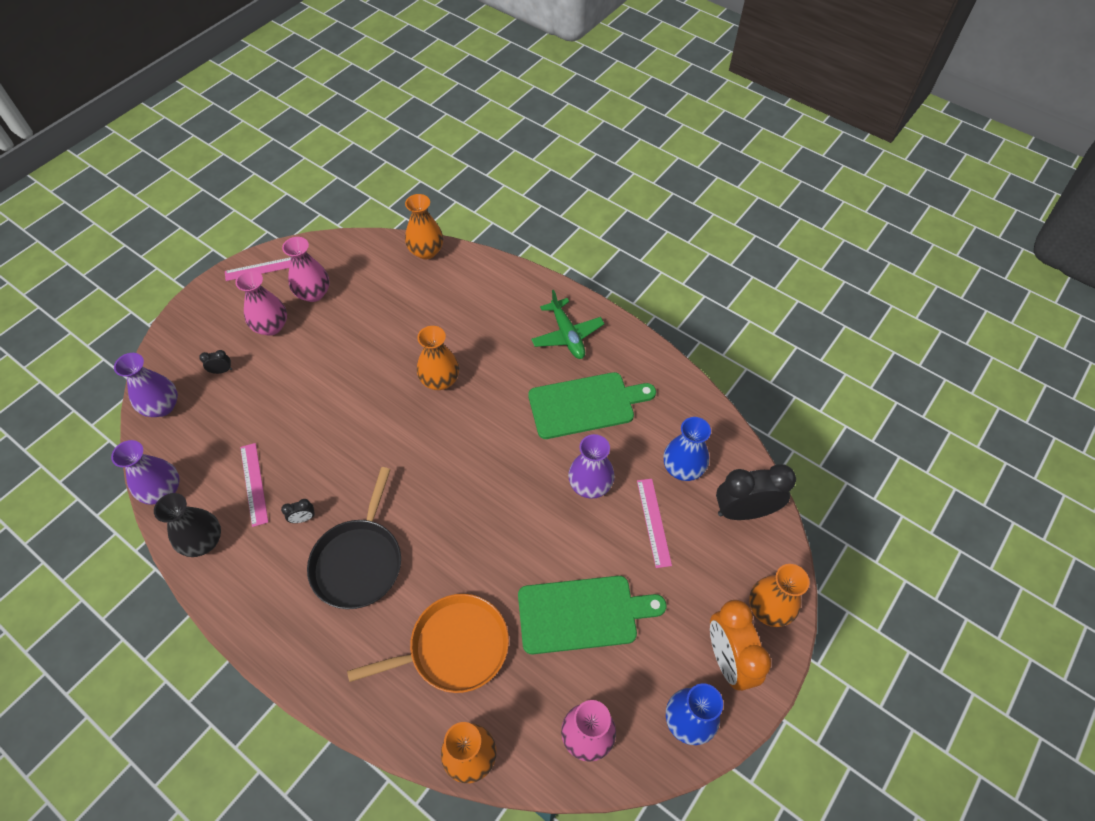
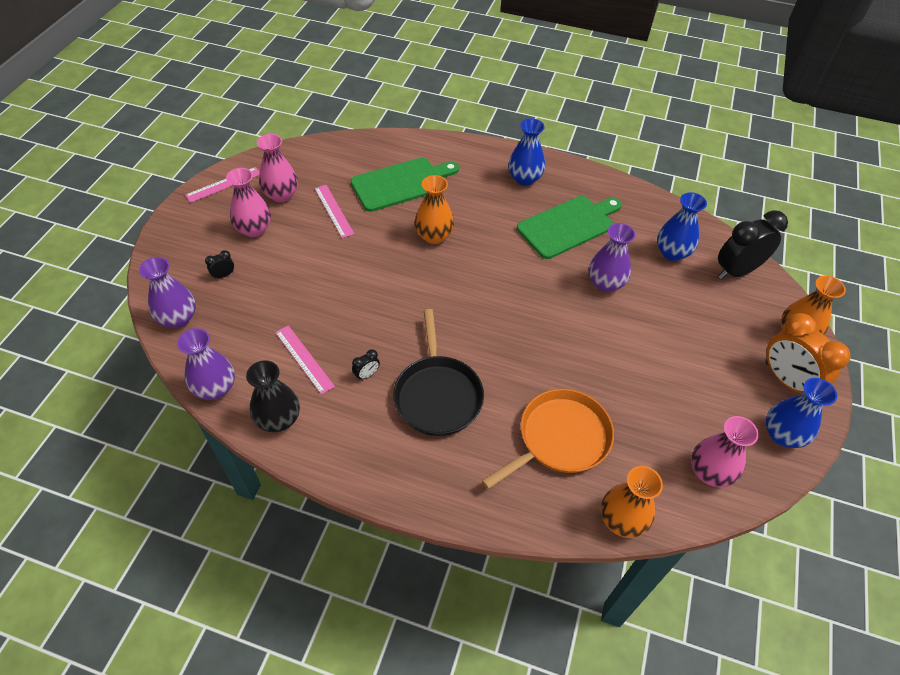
camera: 20 degrees left, 5 degrees down
orange vase [405,194,443,259] -> none
green cutting board [518,576,666,654] -> green cutting board moved to [351,158,459,212]
green plane [531,290,604,359] -> blue vase [508,119,545,186]
pink ruler [637,479,672,568] -> pink ruler moved to [314,185,354,238]

